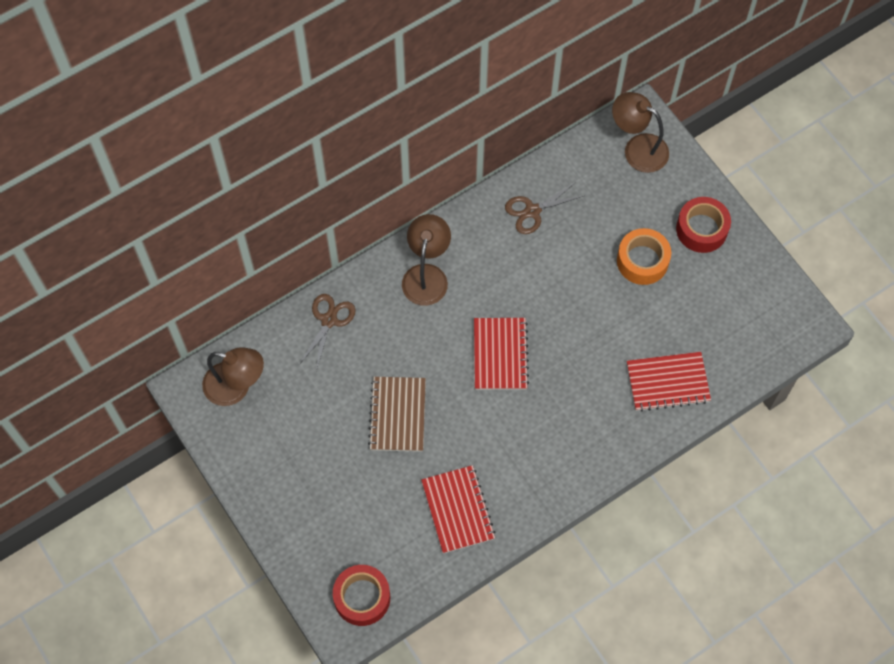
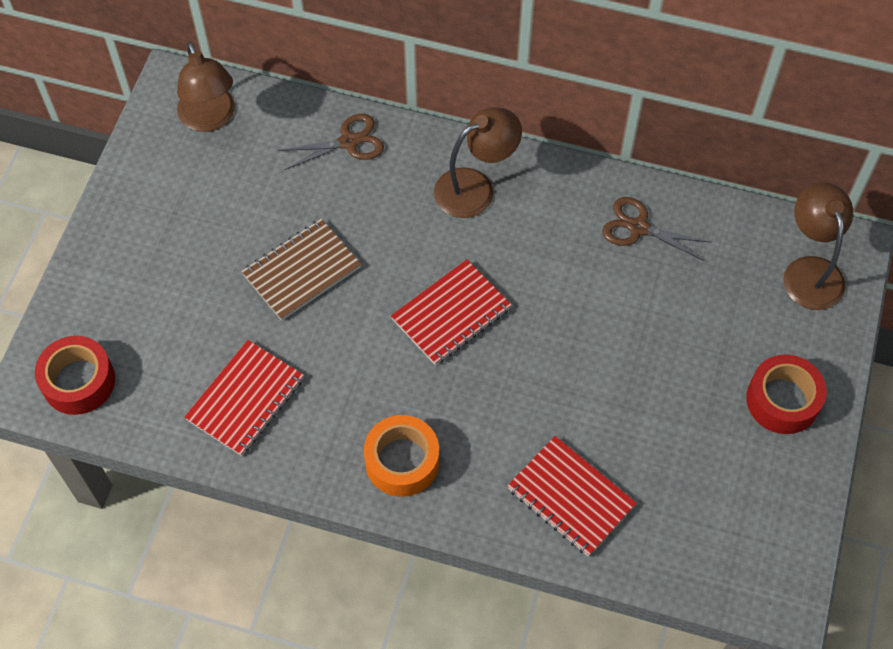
camera: 50 degrees right, 5 degrees down
orange tape [617,228,671,285] -> orange tape moved to [364,415,439,497]

